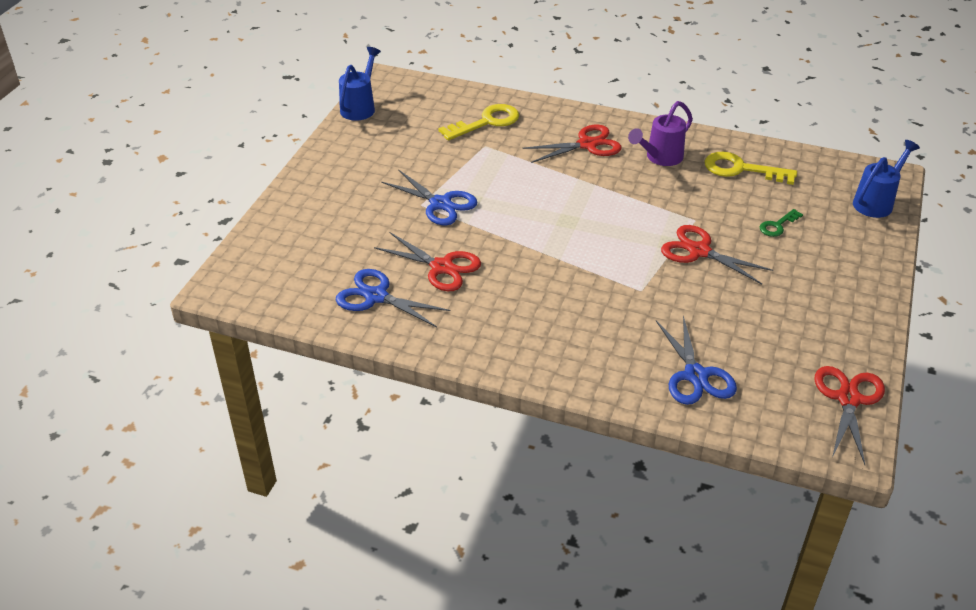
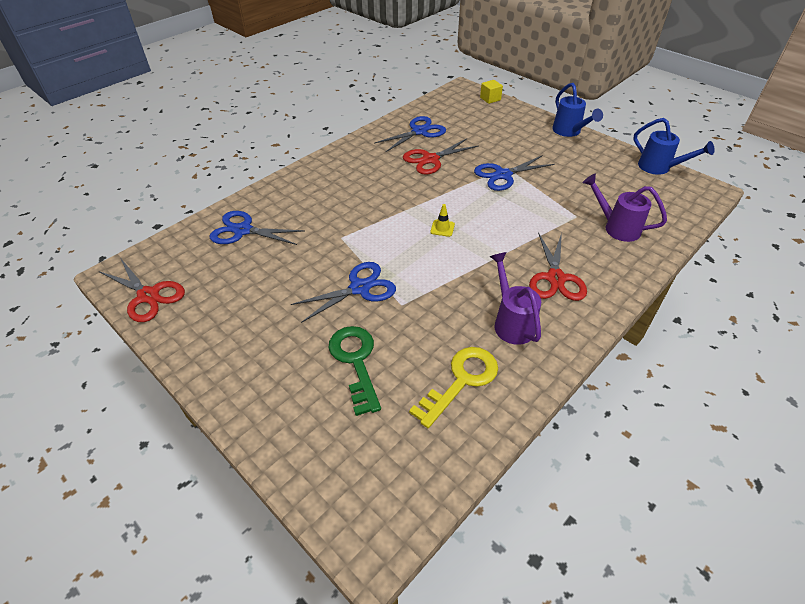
camera: 115 degrees right, 5 degrees up
yellow key [438,104,519,140] -> purple watering can [583,174,667,242]
red scissors [661,225,773,284] -> blue scissors [291,262,396,323]
green key [760,209,803,237] -> green key [328,326,381,416], size x1.80
blue watering can [853,140,920,218] -> blue watering can moved to [552,83,603,137]
none -> yellow traffic cone [430,204,455,237]
none -> yellow cube [480,80,503,104]

